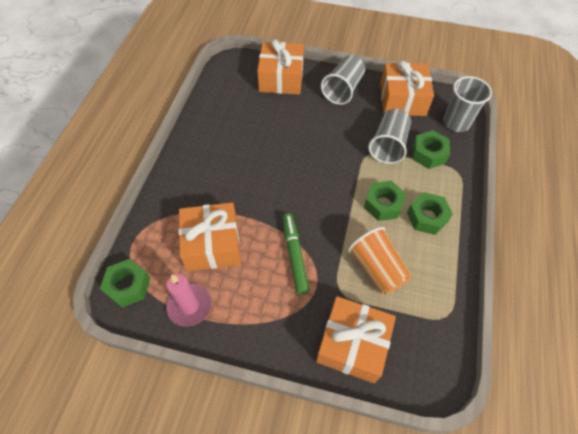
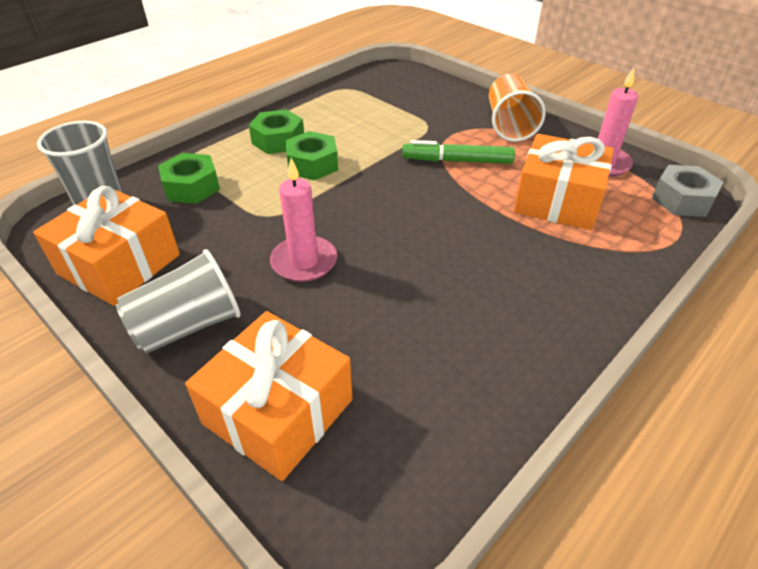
camera: 150 degrees left, 15 degrees down
green nut [100,259,150,308] -> grey nut [652,165,723,217]
green marker [282,213,309,294] -> green marker turned 75 degrees clockwise [402,140,515,164]
orange gift [316,296,396,383] -> none
orange cup [348,227,412,294] -> orange cup moved to [489,74,546,142]
grey cup [368,109,411,164] -> none
none -> pink candle [270,158,337,282]

